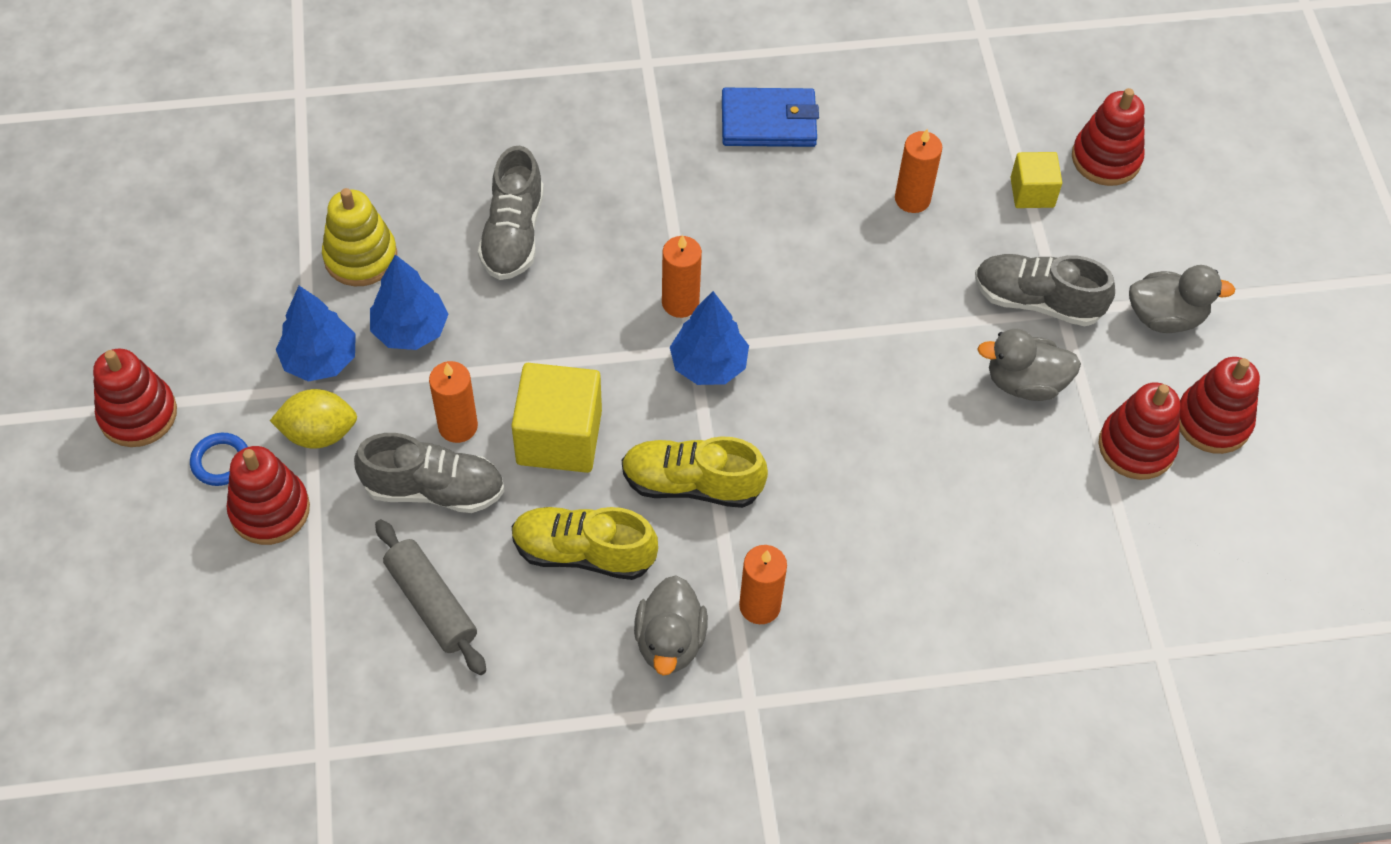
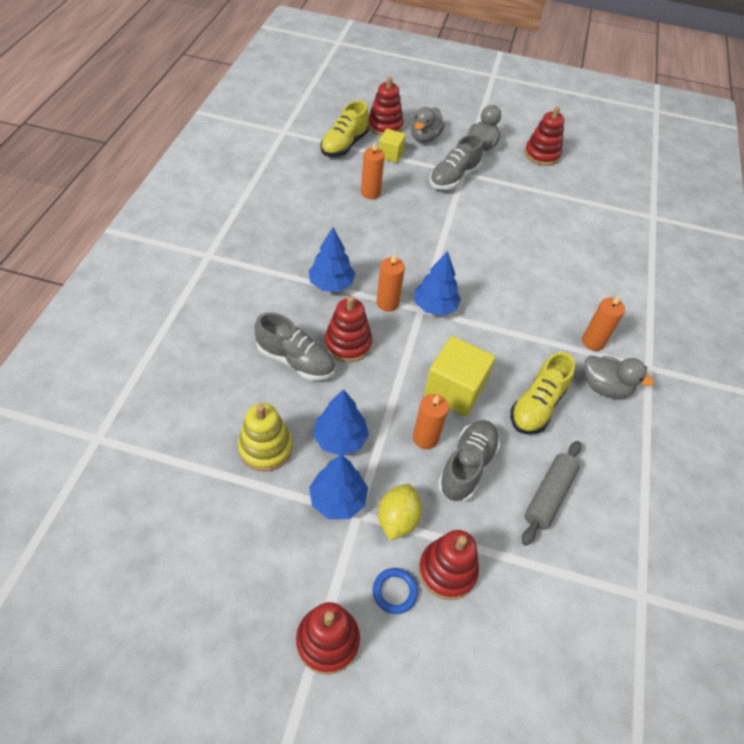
camera: 70 degrees left, 5 degrees down
grey rolling pin [375,519,486,675] -> grey rolling pin turned 45 degrees counterclockwise [522,441,581,546]
yellow shoe [622,436,768,508] -> yellow shoe moved to [321,101,369,157]
blue wallet [722,88,819,147] -> none
grey duck [977,329,1081,401] -> grey duck moved to [411,107,445,143]
red stacking toy [1099,382,1180,480] -> red stacking toy moved to [324,296,372,362]
none -> blue tree [308,227,355,292]

